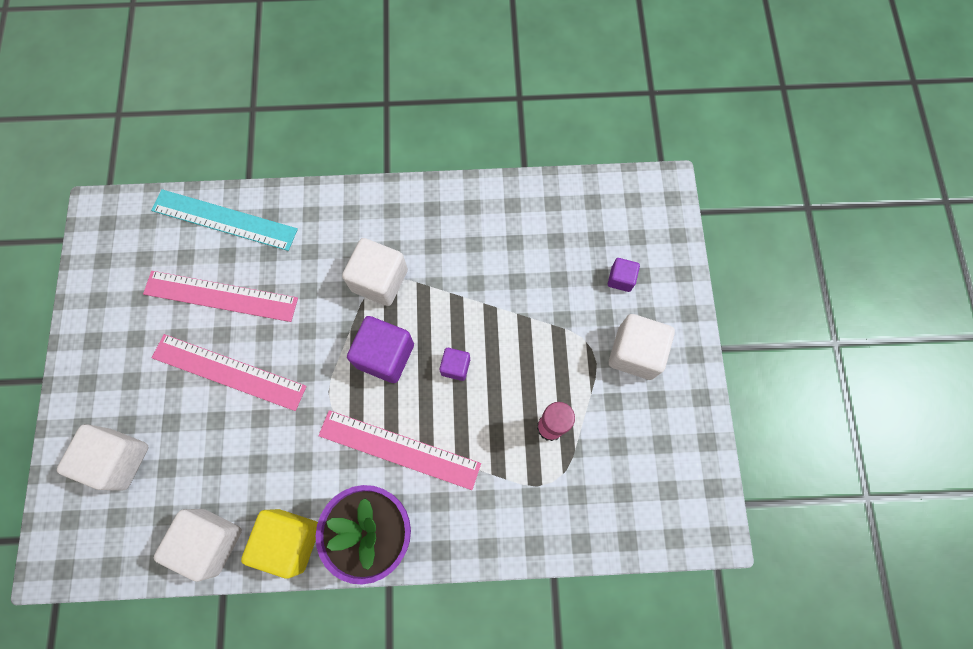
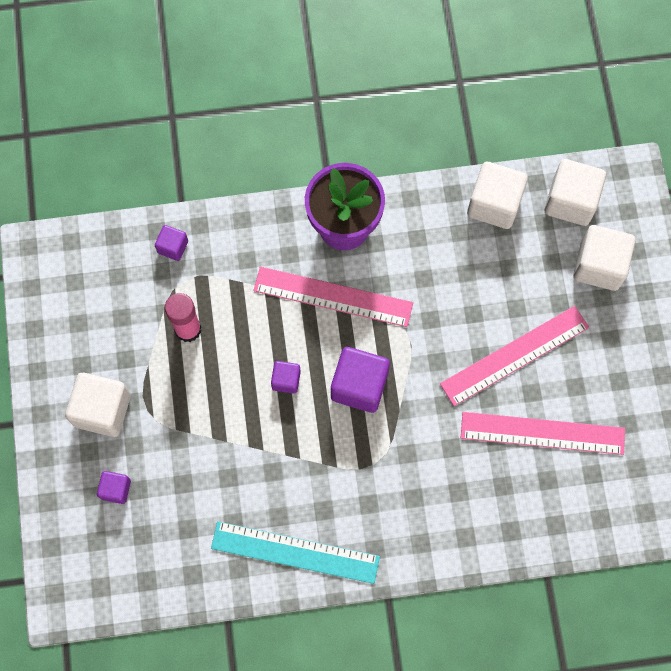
camera: 175 degrees right, 0 degrees up
turquoise ruler [151,189,298,251] -> turquoise ruler moved to [211,521,380,584]
pink ruler [152,334,307,411] -> pink ruler turned 45 degrees counterclockwise [440,306,589,406]
yellow cube [241,509,318,579] -> none
white cube [342,238,408,306] -> white cube moved to [545,159,606,226]
none -> purple cube [155,225,188,261]

